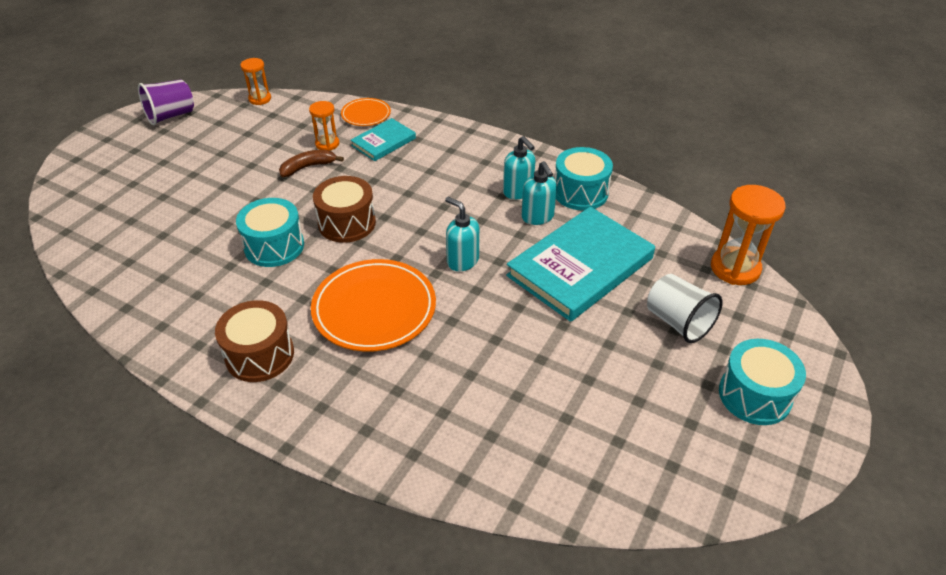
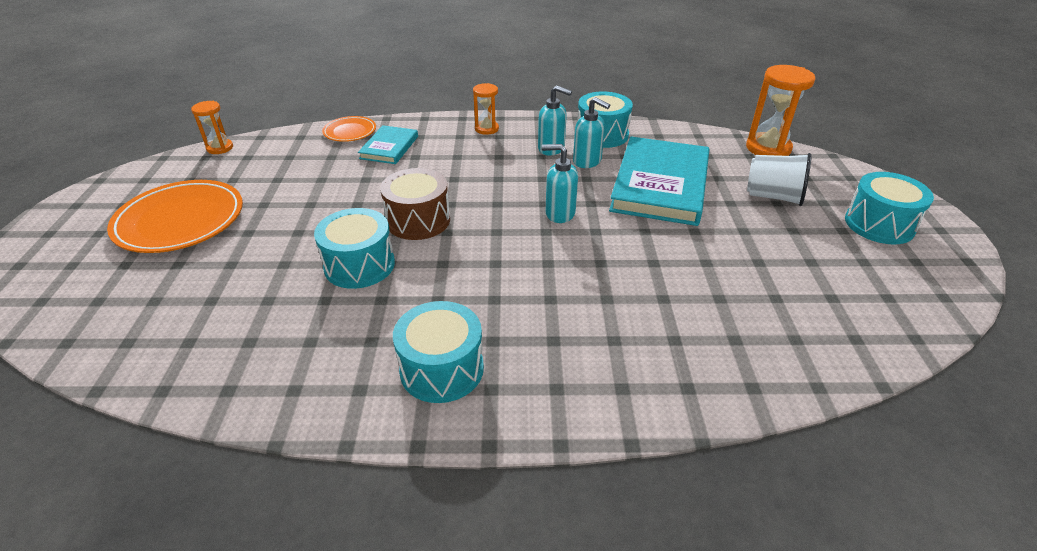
camera: 30 degrees left, 5 degrees down
purple cup [138,79,194,125] -> none
brown drum [215,300,294,382] -> turquoise drum [393,301,484,403]
brown banana [279,150,344,177] -> none
orange hourglass [309,101,339,151] -> orange hourglass moved to [473,83,499,135]
orange plate [311,259,436,352] -> orange plate moved to [107,180,243,253]

